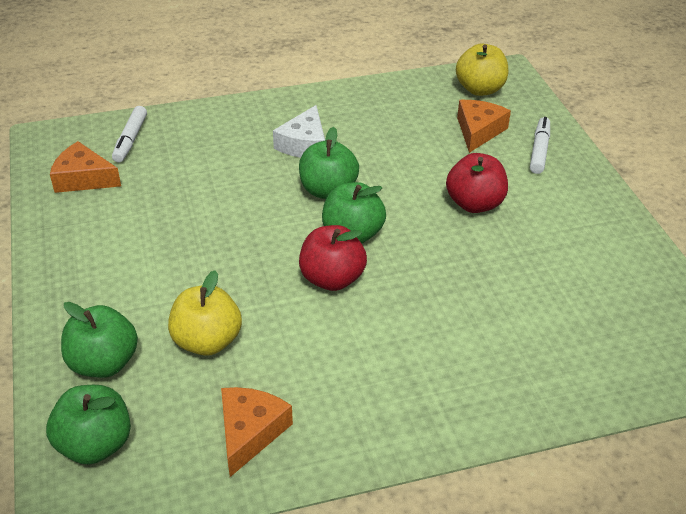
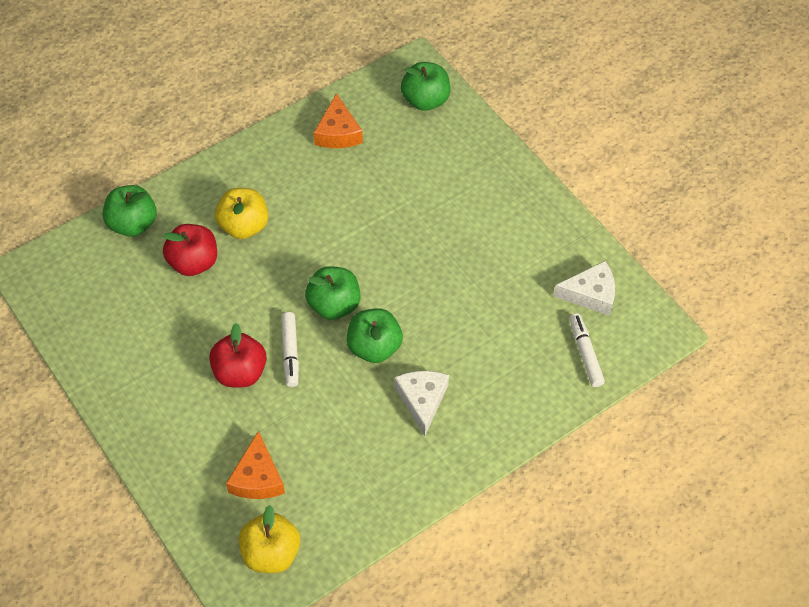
camera: 160 degrees right, 15 degrees up
orange cheese [50,141,121,193] -> white cheese [553,261,615,316]
green apple [61,302,138,378] -> green apple moved to [103,185,157,237]
yellow apple [168,270,242,356] -> yellow apple moved to [215,188,268,239]
red apple [299,225,367,291] -> red apple moved to [163,224,217,276]
white marker [530,117,550,174] -> white marker moved to [281,312,299,387]

